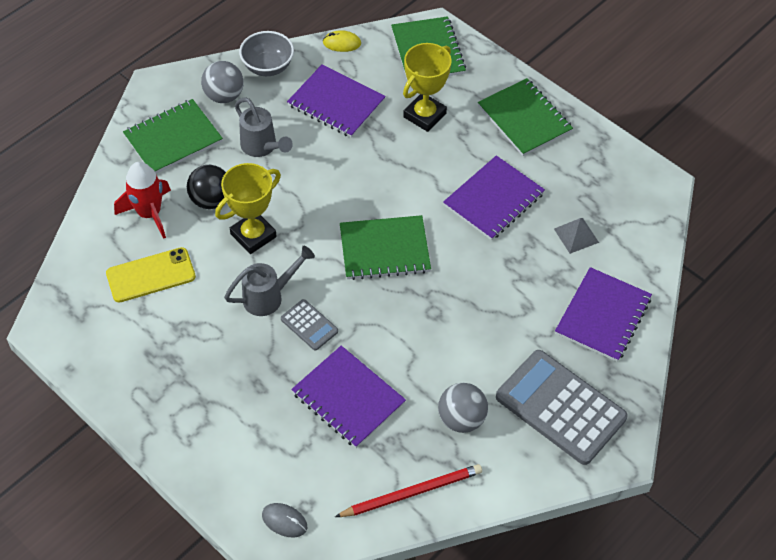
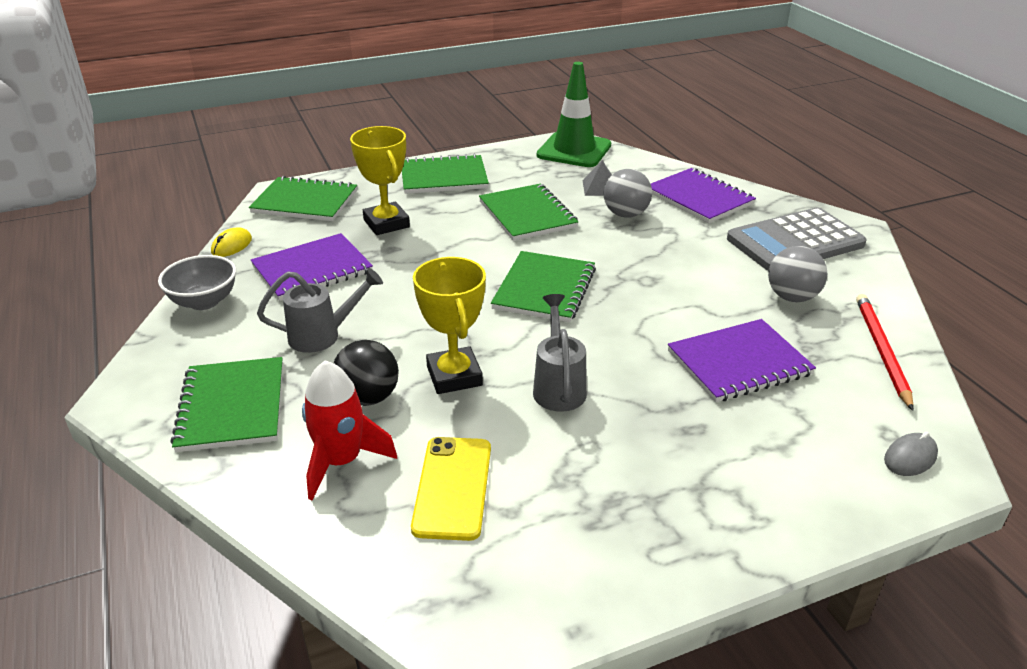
camera: 65 degrees left, 20 degrees down
grey ball [201,61,244,103] -> grey ball moved to [604,169,652,218]
grey calculator [281,299,338,351] -> none
purple notebook [443,155,545,240] -> green notebook [479,184,578,241]
none -> green traffic cone [537,62,611,167]

